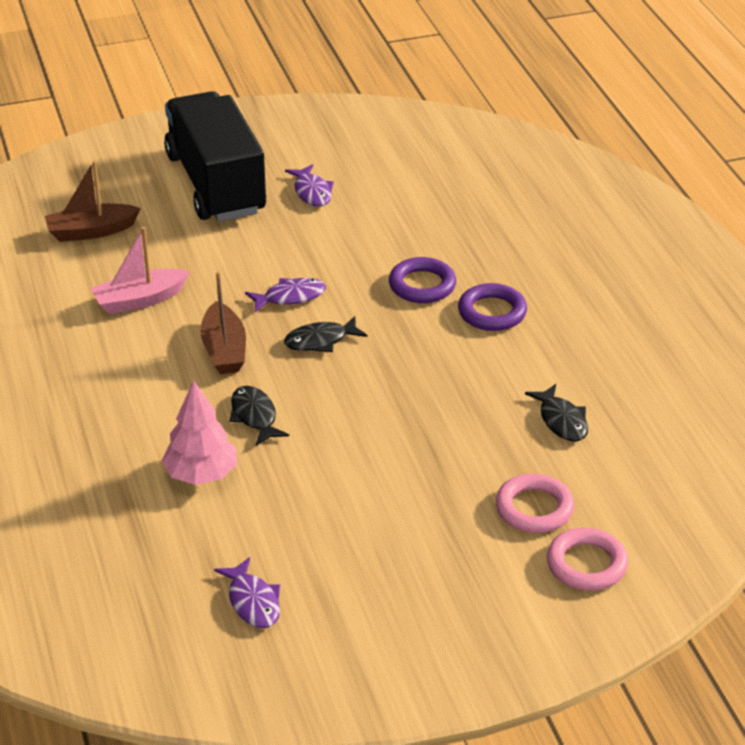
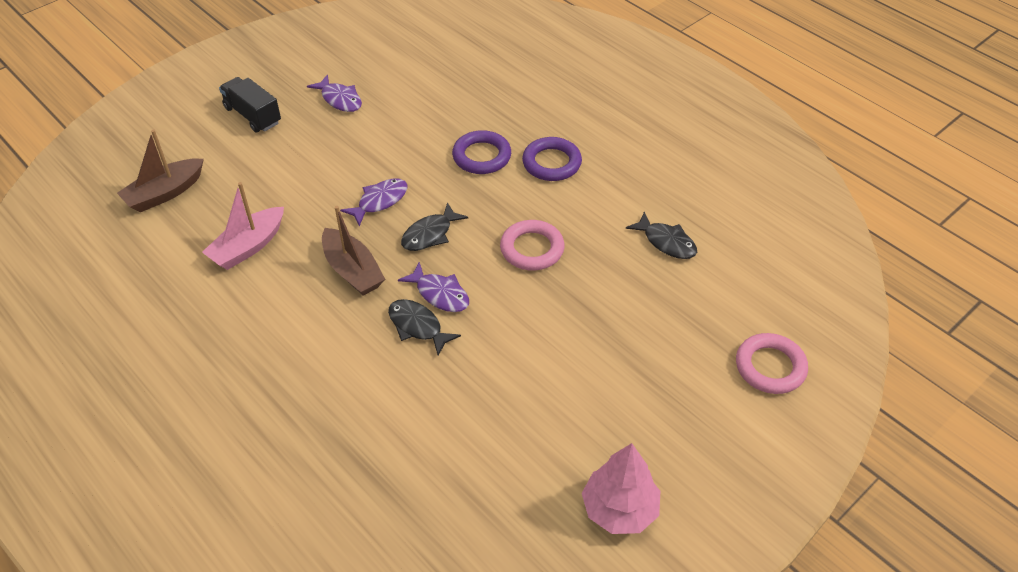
camera: 25 degrees left, 10 degrees up
pink tree [161,380,237,485] -> pink tree moved to [582,443,660,534]
black truck [164,91,266,222] -> black truck [219,77,281,133], size x0.47
purple fish [214,557,280,628] -> purple fish moved to [398,262,469,312]
pink ring [496,474,574,533] -> pink ring moved to [500,220,565,271]

